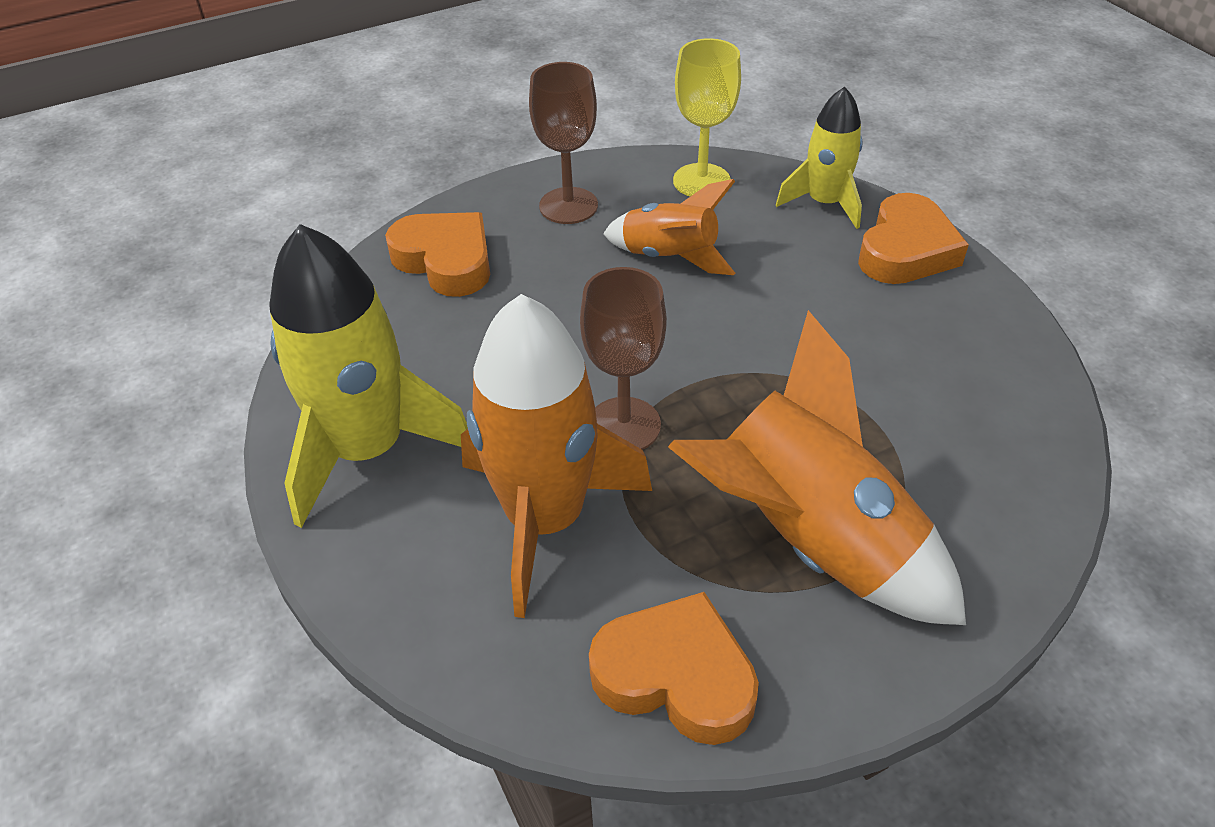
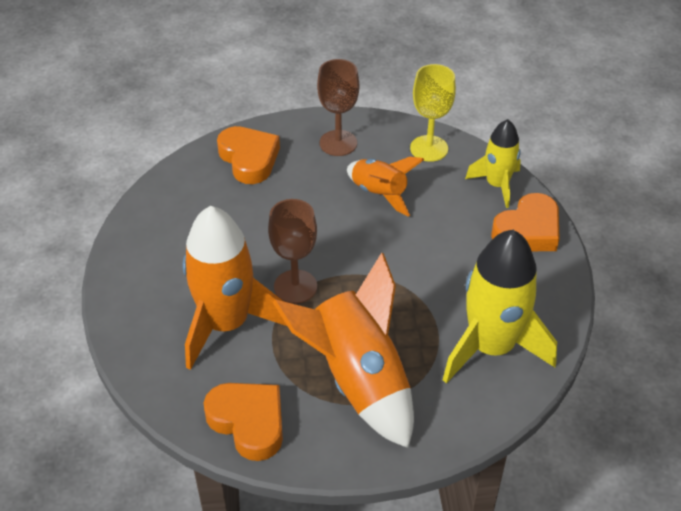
camera: 20 degrees right, 0 degrees up
yellow rocket [269,224,468,528] -> yellow rocket moved to [443,230,557,384]

